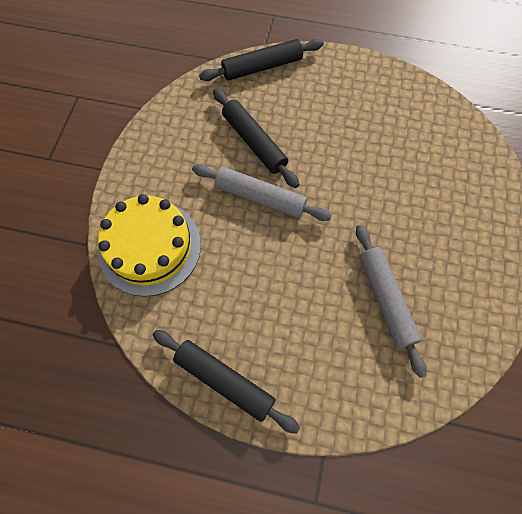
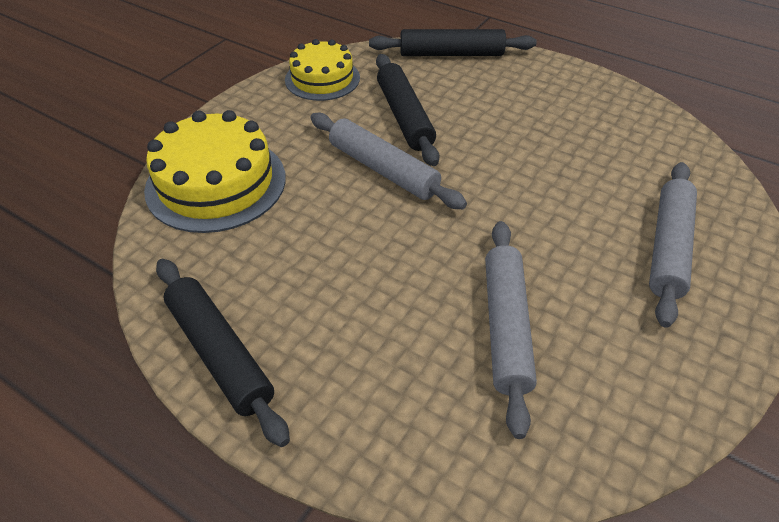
camera: 20 degrees right, 20 degrees down
none -> yellow cake [285,39,360,101]
none -> grey rolling pin [649,162,697,328]

